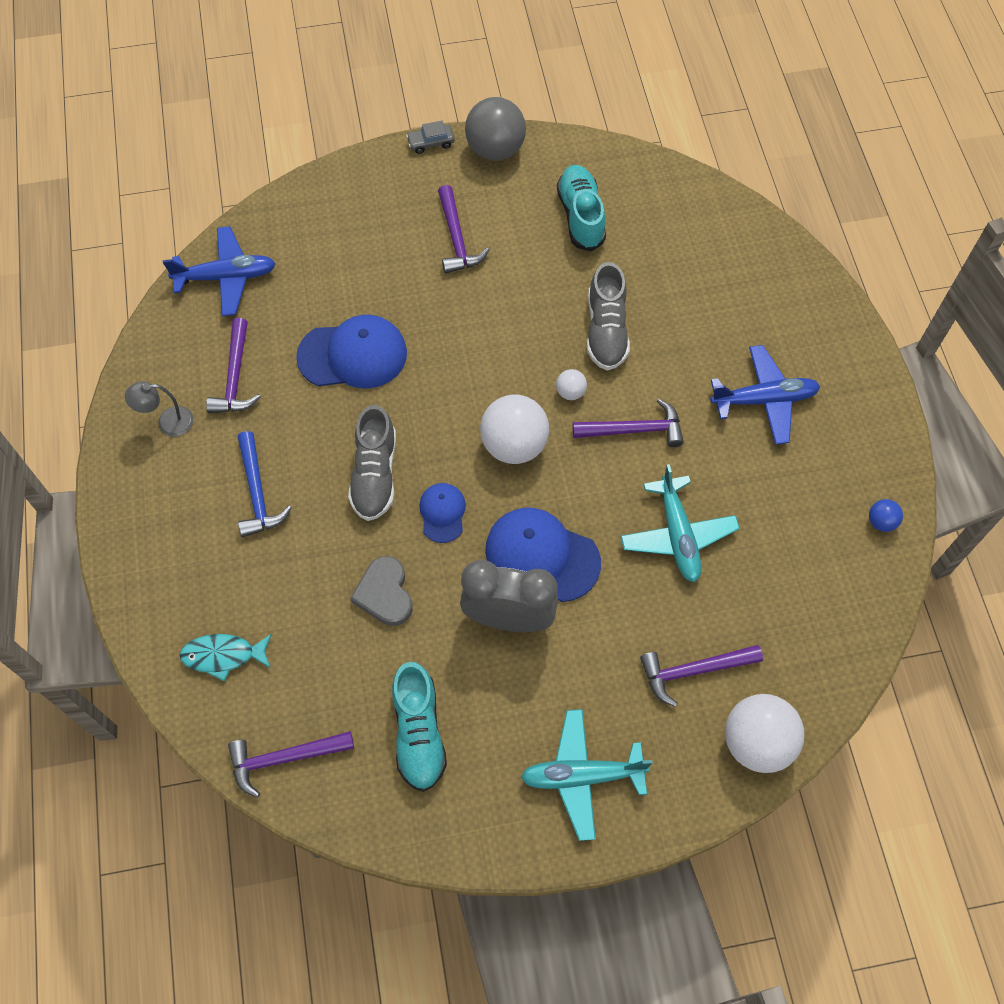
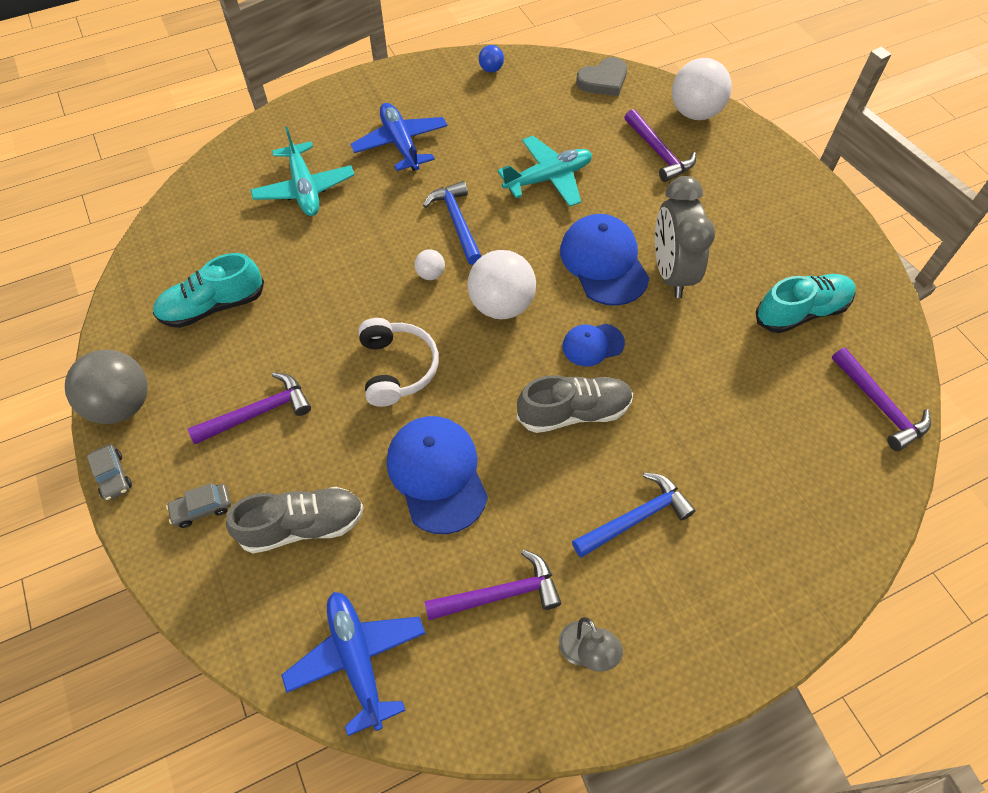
camera: 105 degrees left, 5 degrees down
turquoise fish [180,634,272,681] -> none
grey heart [350,556,412,626] -> grey heart moved to [576,57,627,96]
blue cap [485,508,601,602] -> blue cap turned 150 degrees clockwise [560,214,650,306]
turquoise plane [521,709,653,841] -> turquoise plane moved to [251,127,354,216]
purple hammer [573,399,684,447] -> blue hammer [423,181,482,265]
grey shoe [587,262,630,371] -> grey shoe moved to [226,487,364,553]
none -> grey car [166,483,231,528]
none -> white headphones [358,318,439,407]

